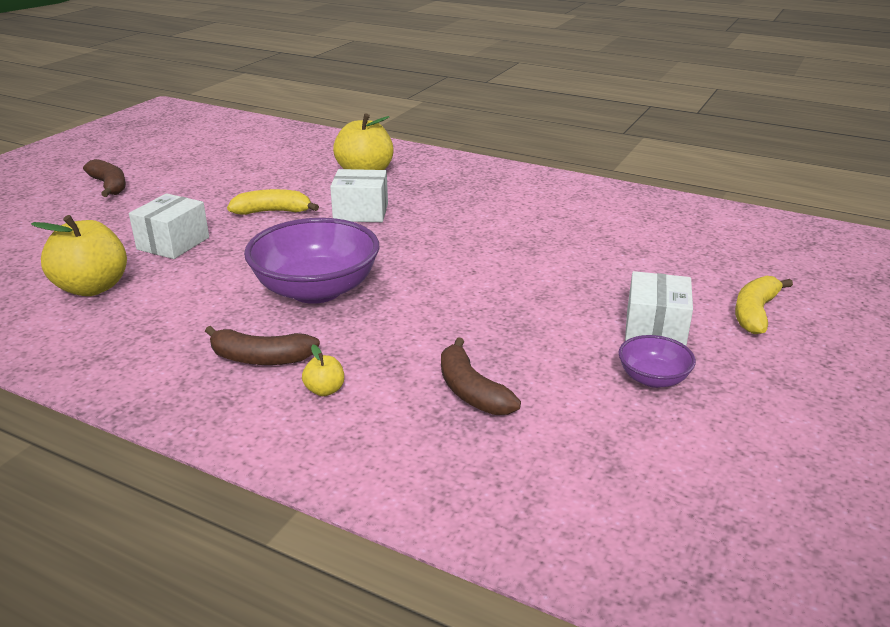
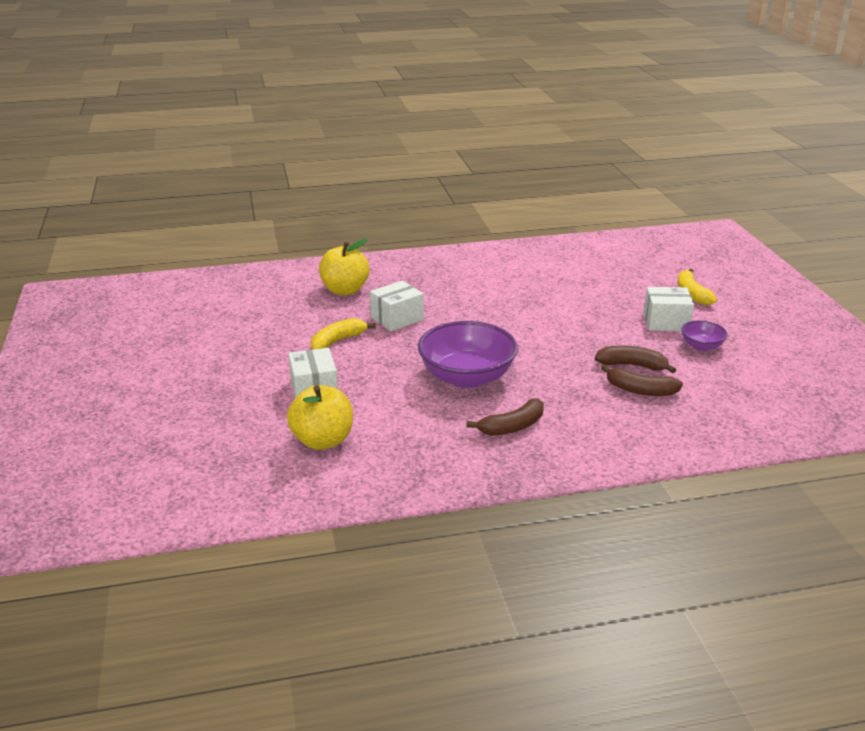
camera: 40 degrees left, 0 degrees up
brown banana [83,159,126,197] -> brown banana moved to [595,346,676,373]
yellow apple [302,345,344,396] -> none
white box [625,271,693,346] -> white box turned 60 degrees counterclockwise [644,287,694,331]

